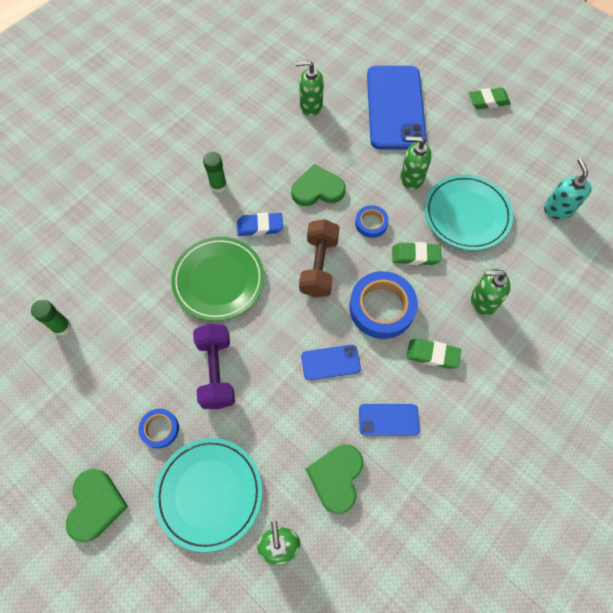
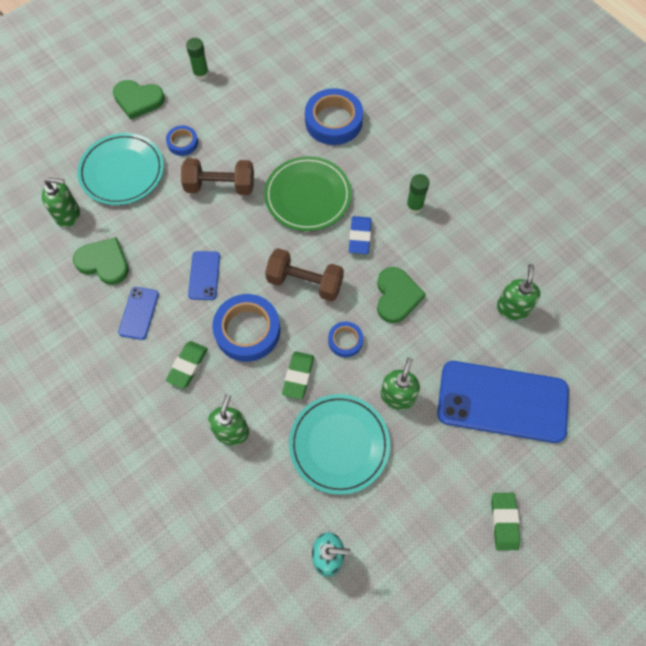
camera: 100 degrees right, 0 degrees up
green glue stick [31,300,71,336] -> green glue stick moved to [186,38,209,80]
purple dumbbell [193,324,235,409] -> brown dumbbell [181,158,254,195]
none -> blue tape [305,88,363,145]

